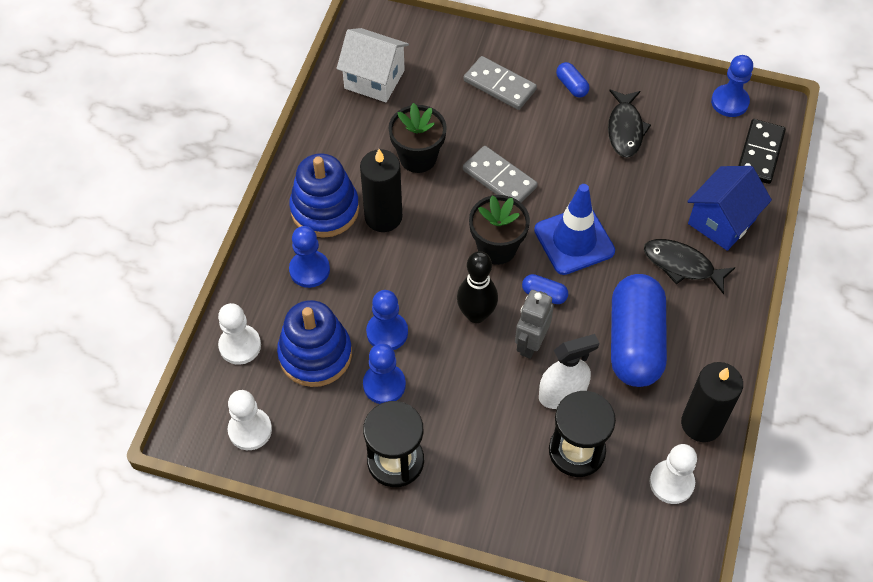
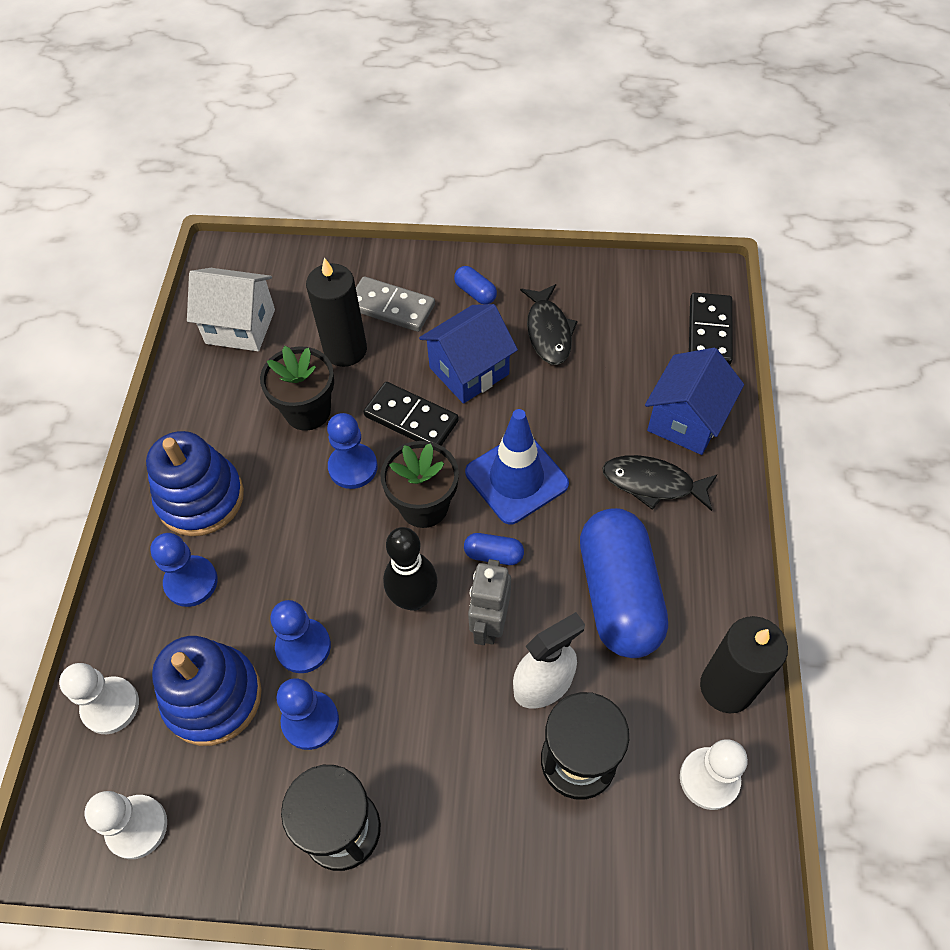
camera: 10 degrees left, 0 degrees up
black candle [360,149,402,232] -> black candle moved to [306,258,367,367]
grey domino [463,146,538,203] -> black domino [363,382,459,446]
blue pawn [711,55,753,117] -> blue pawn moved to [327,413,377,489]
none -> blue house [419,304,518,404]

